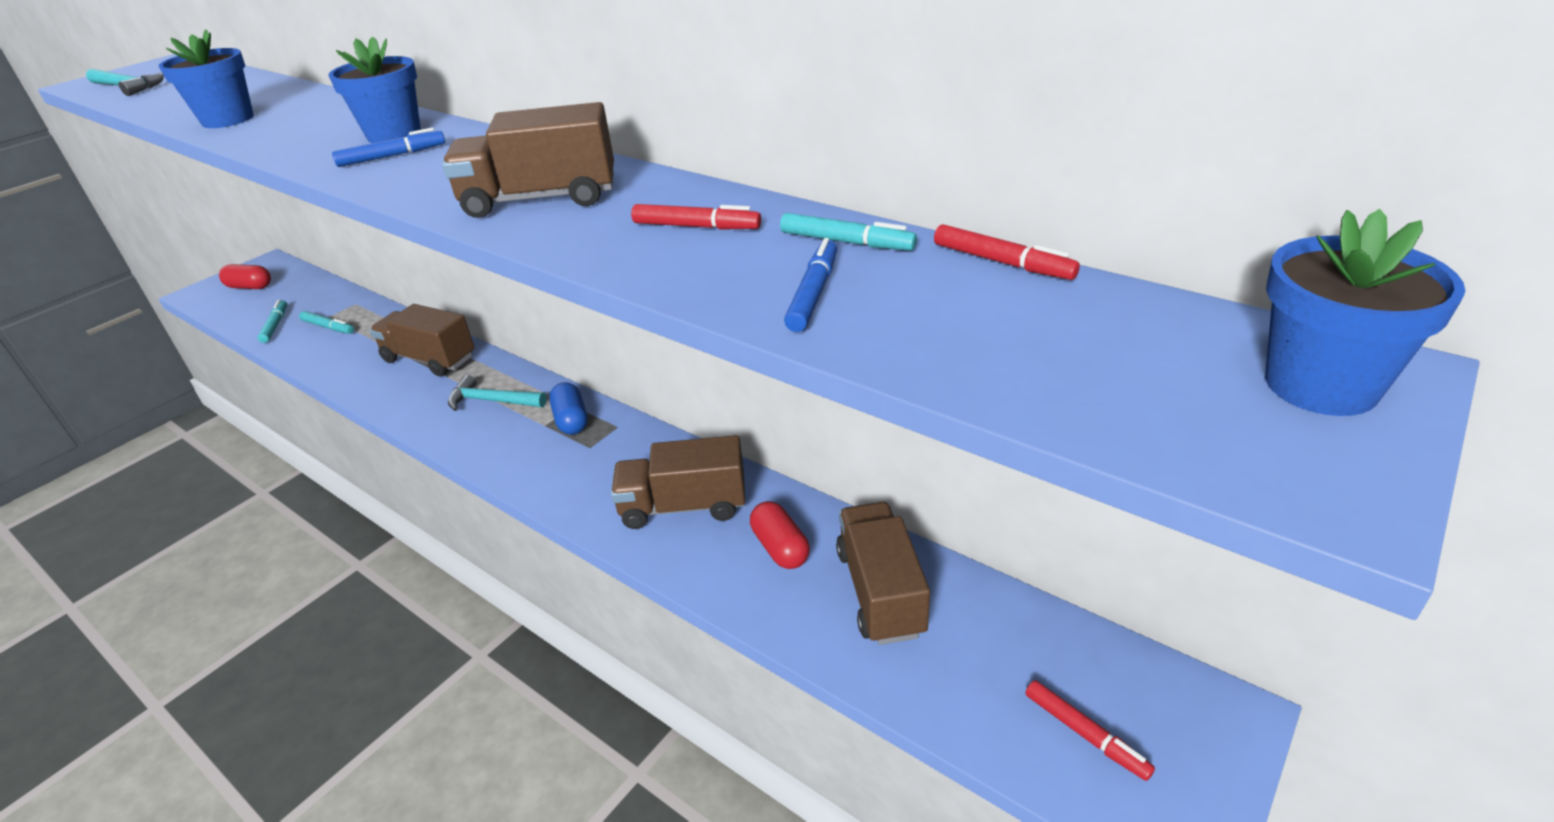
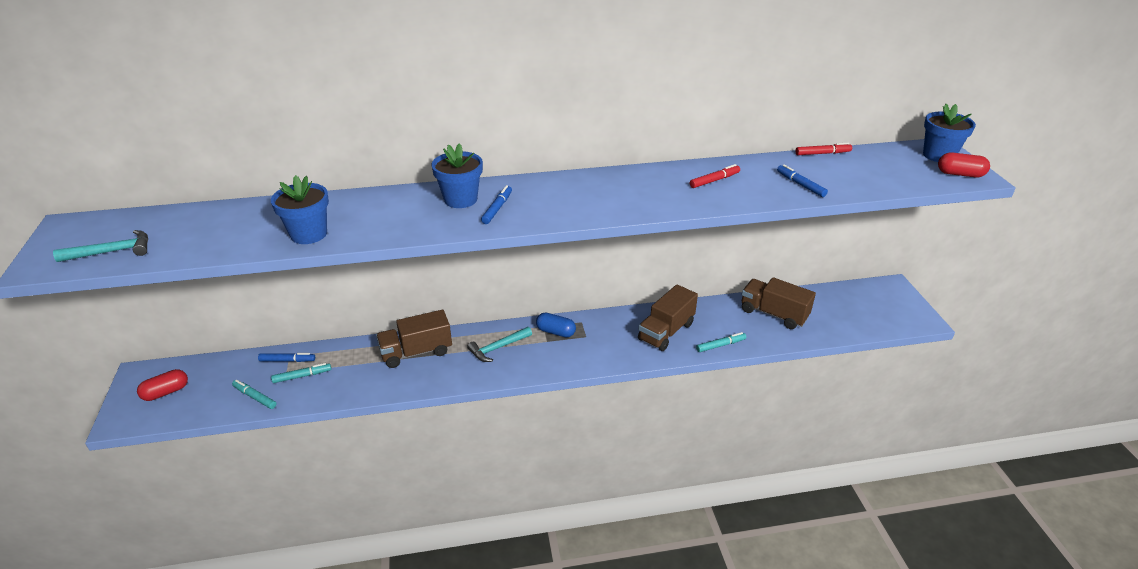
camera: 50 degrees left, 0 degrees up
brown truck [442,102,614,218] -> none
red capsule [750,501,810,569] -> red capsule moved to [938,153,990,177]
turquoise marker [780,213,917,251] -> turquoise marker moved to [696,332,746,352]
red marker [1025,680,1155,781] -> none
none -> blue marker [258,353,315,362]

